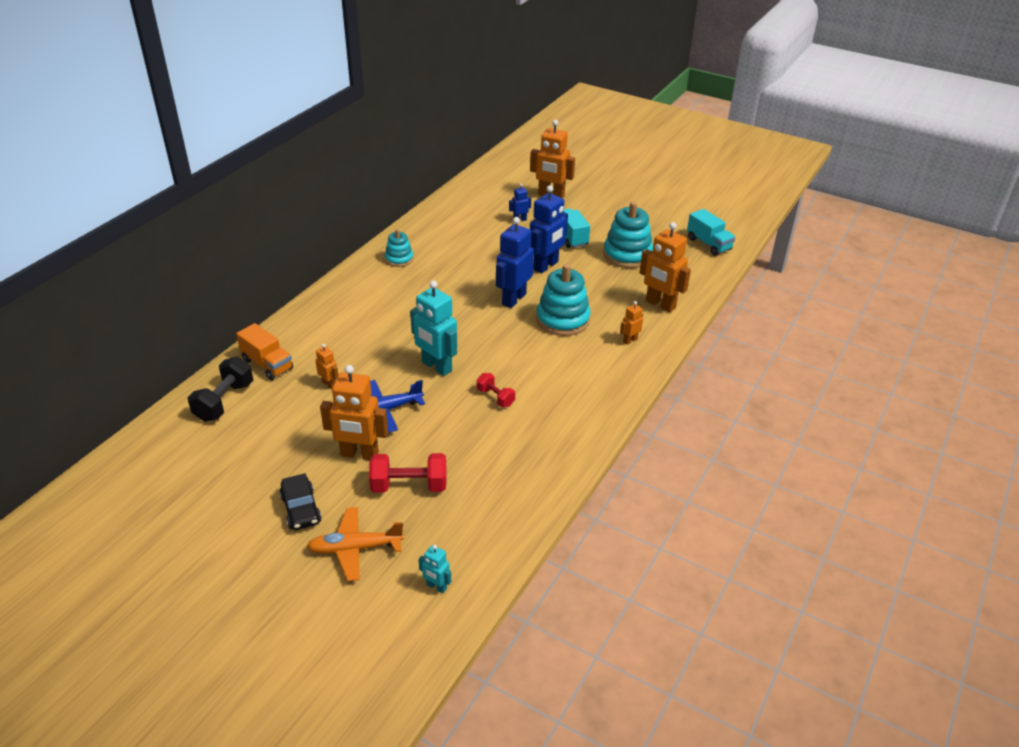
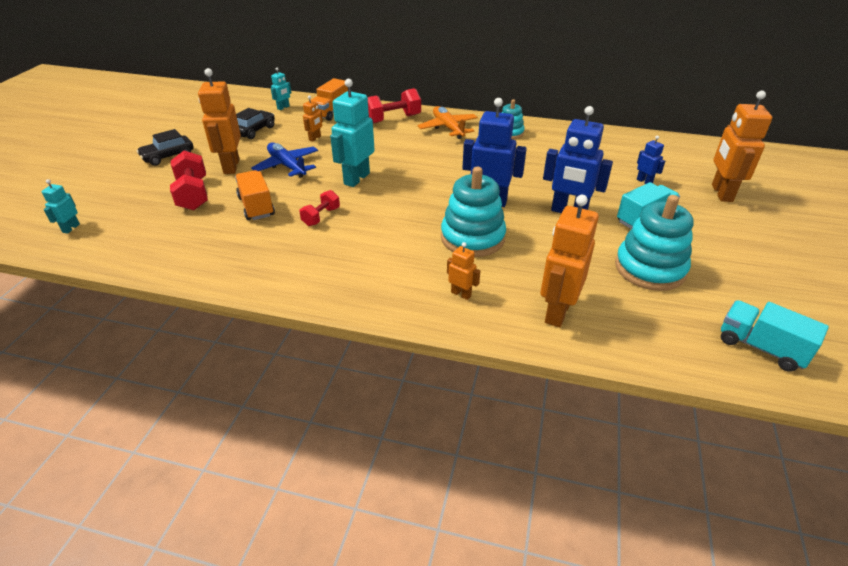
camera: 75 degrees right, 0 degrees up
black dumbbell [188,357,253,422] -> turquoise robot [271,67,291,110]
orange plane [307,507,404,581] -> orange plane moved to [418,106,478,139]
turquoise truck [687,209,735,256] -> turquoise truck turned 90 degrees clockwise [721,300,829,372]
none -> orange truck [235,170,275,220]
none -> black car [236,108,275,139]
none -> red dumbbell [368,88,421,124]

